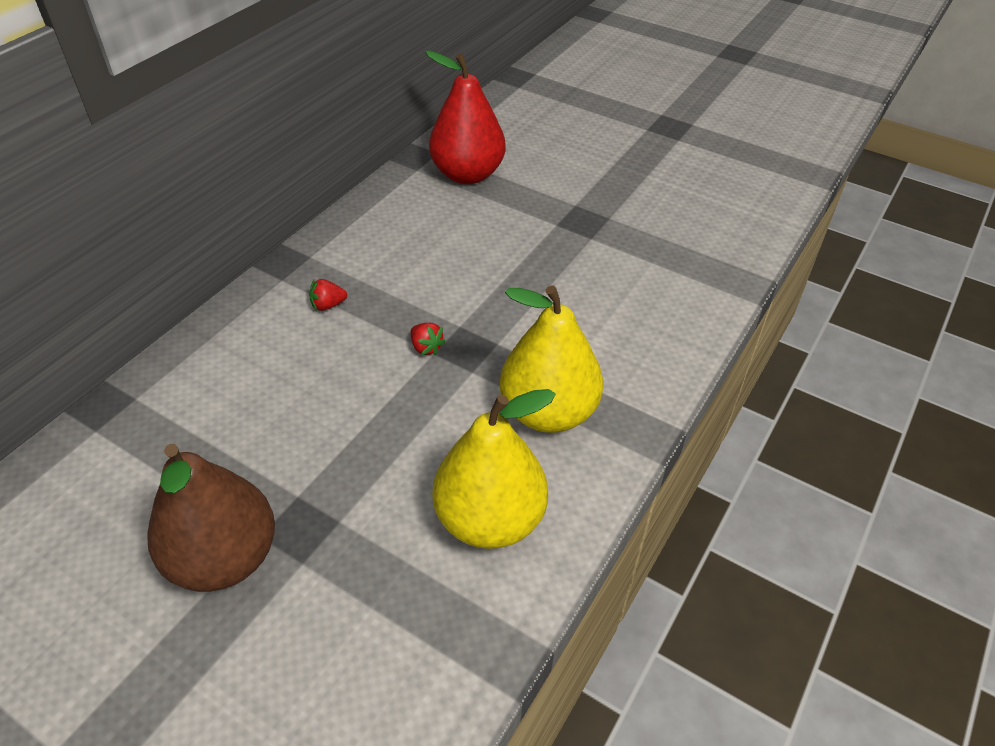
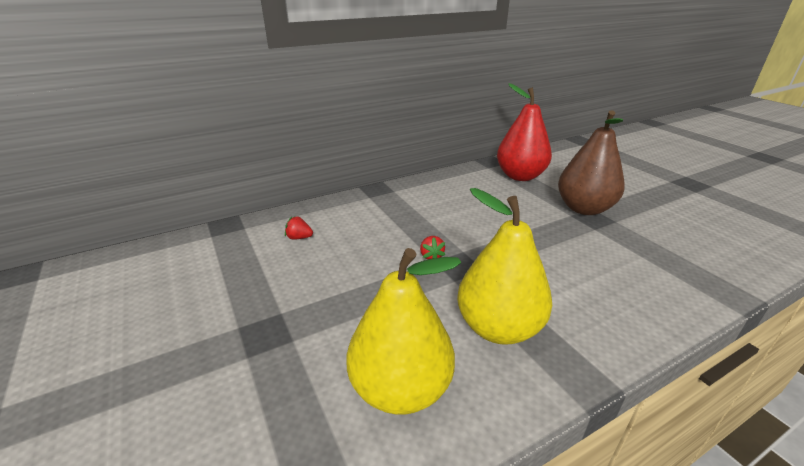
camera: 30 degrees right, 15 degrees down
brown pear [148,444,275,592] -> brown pear moved to [558,110,625,215]
red strawberry [309,279,347,311] -> red strawberry moved to [285,217,313,240]

